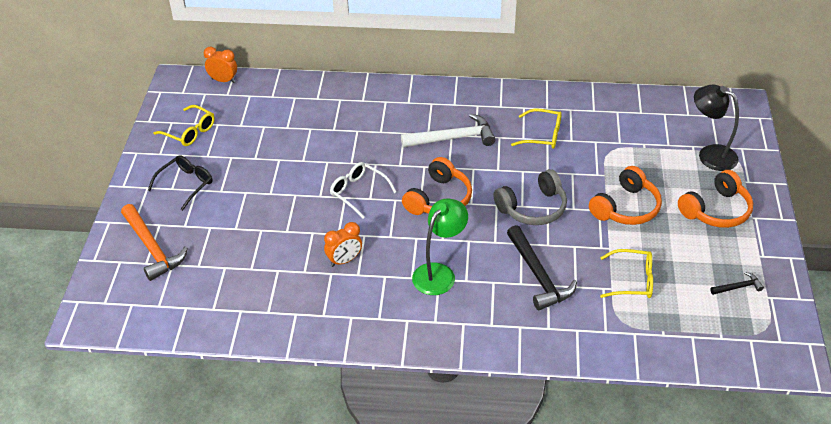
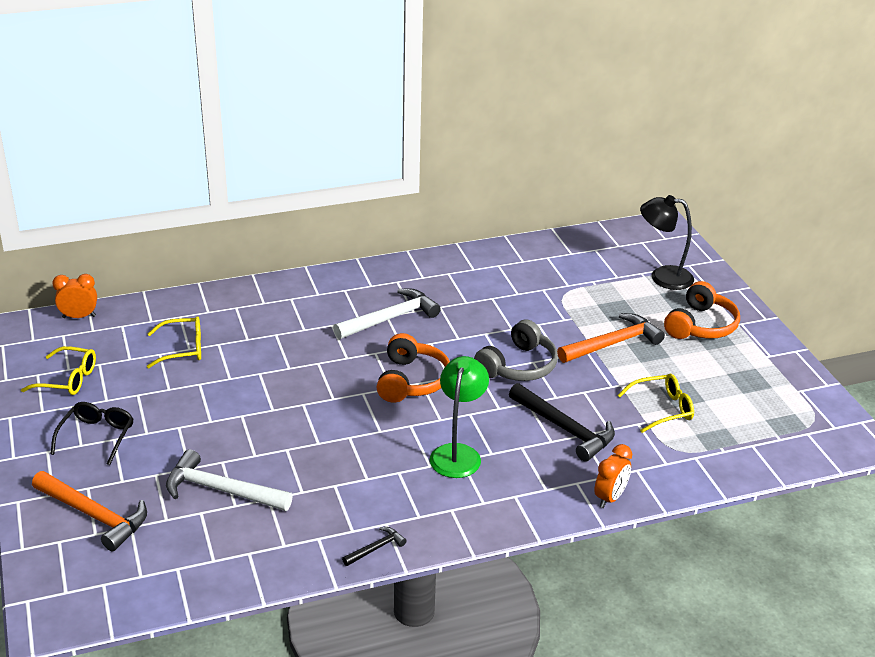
camera: 25 degrees left, 10 degrees down
orange clock [324,222,362,267] -> orange clock moved to [594,444,632,508]
white glasses [330,162,396,219] -> none
yellow glasses [511,109,562,149] -> yellow glasses moved to [147,316,201,368]
orange headphones [589,166,662,225] -> orange hammer [557,313,665,363]
black hammer [710,272,764,295] -> black hammer moved to [342,527,407,566]
none -> white hammer [166,449,293,511]

